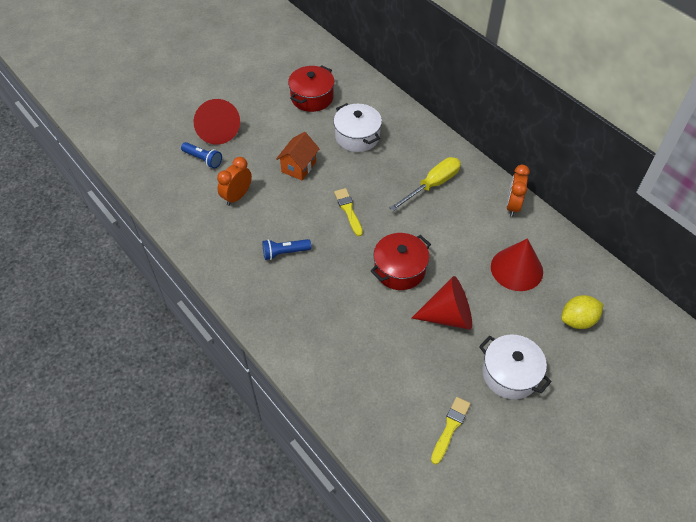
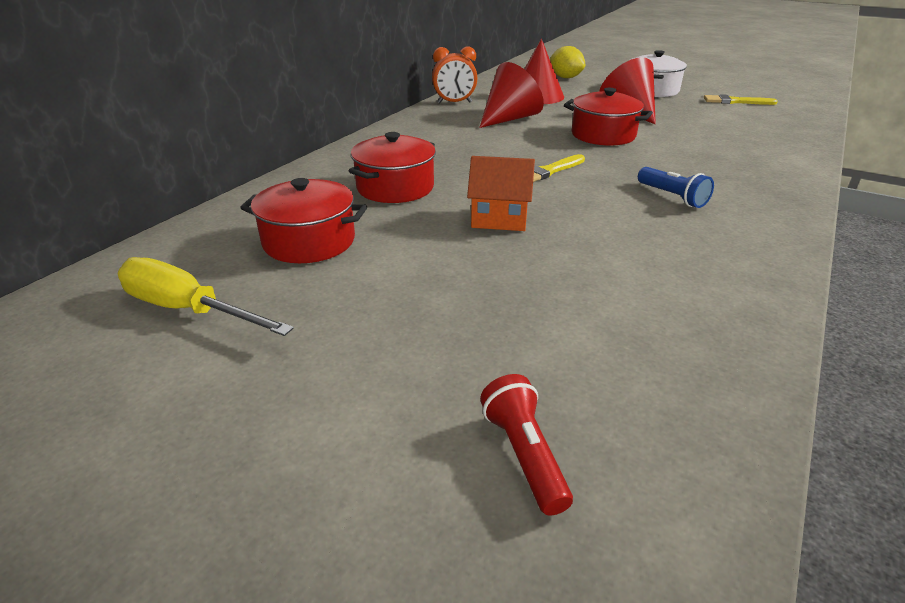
camera: 110 degrees left, 20 degrees down
blue flashlight [181,142,222,169] -> none
red cone [194,99,240,145] -> red cone moved to [479,62,544,128]
orange clock [217,157,252,206] -> none
white pot [333,103,382,152] -> red pot [349,132,436,203]
yellow screwdriver [390,157,461,211] -> yellow screwdriver moved to [117,257,294,336]
none -> red flashlight [480,374,573,516]

